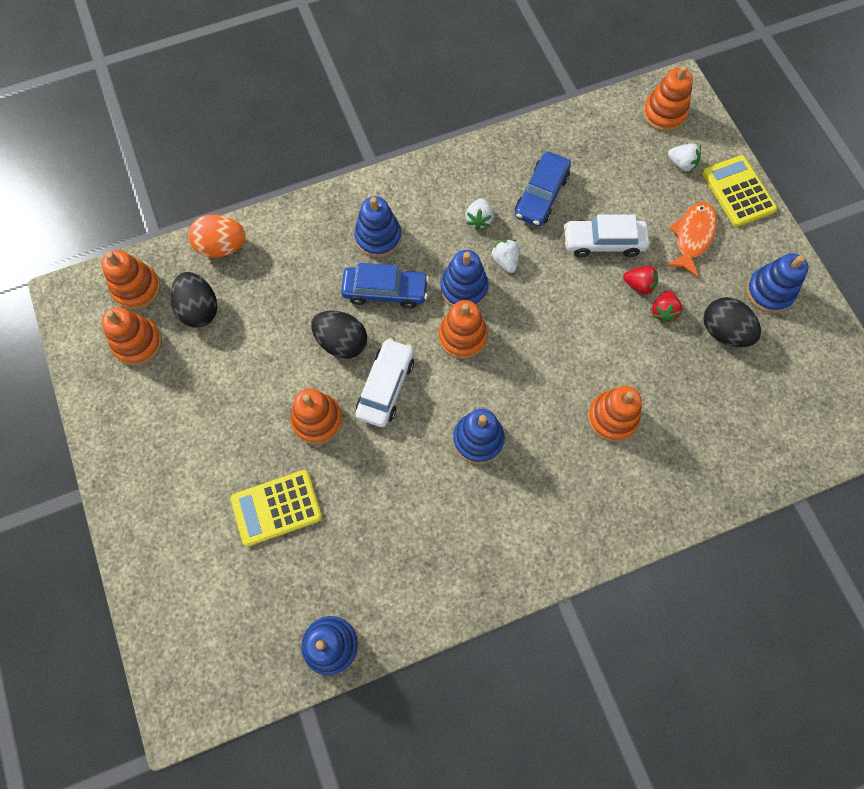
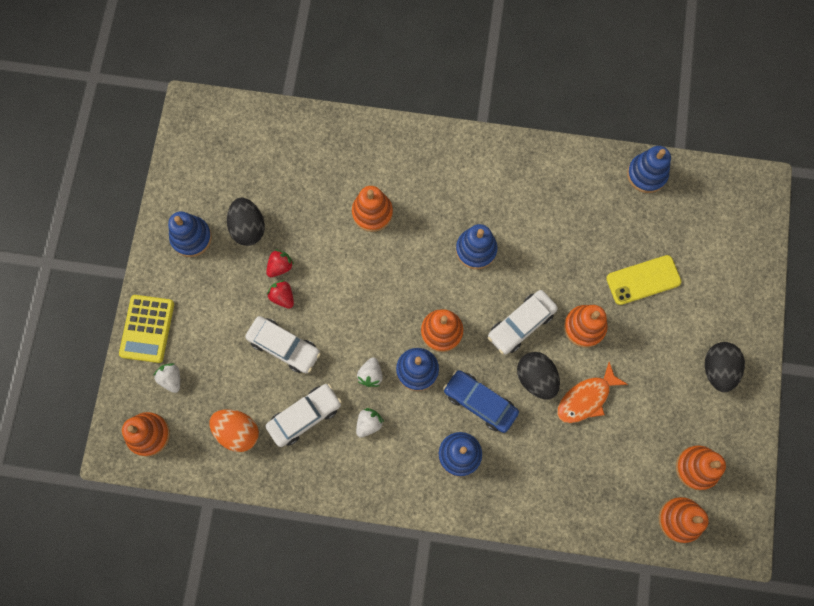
camera: 150 degrees left, 5 degrees up
black egg [171,272,218,327] -> black egg moved to [705,342,745,392]
orange egg [188,215,246,258] -> orange egg moved to [209,409,259,452]
yellow calculator [231,470,322,546] -> yellow phone [606,255,682,305]
blue car [515,152,571,226] -> white car [266,384,342,447]
orange fish [667,202,717,278] -> orange fish moved to [557,362,628,423]

